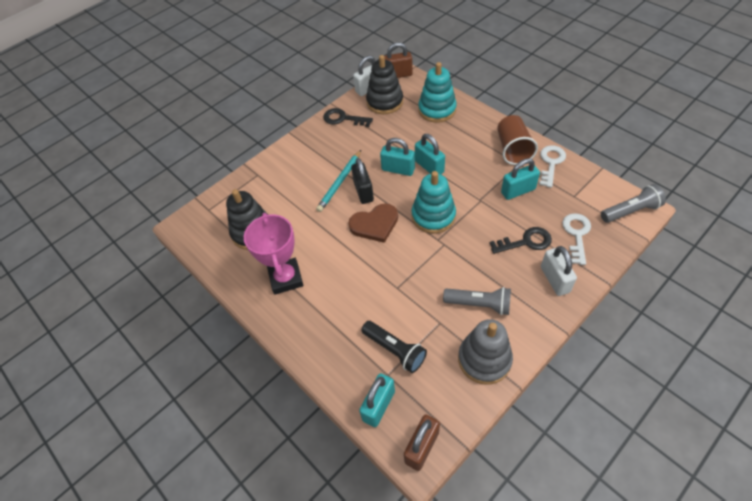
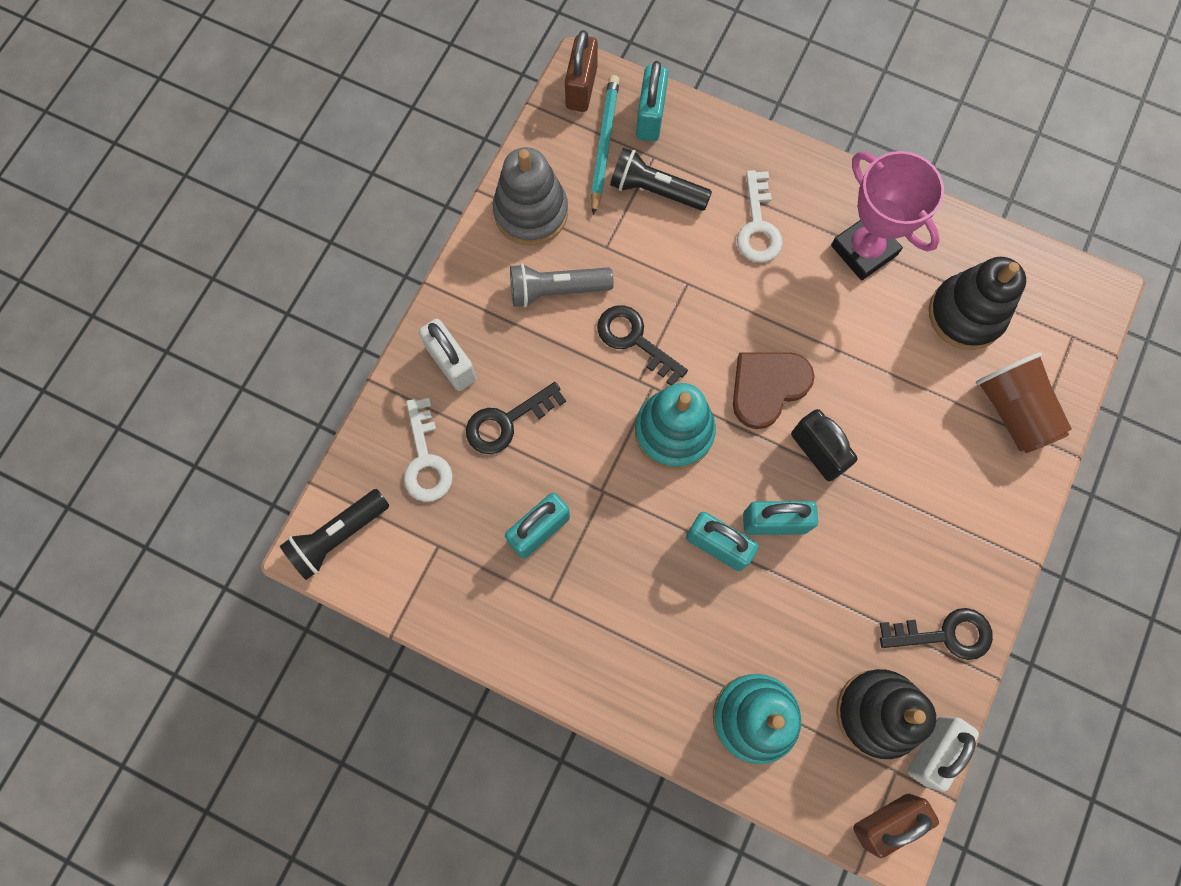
camera: 155 degrees right, 20 degrees up
turquoise pencil [316,150,361,212] -> turquoise pencil moved to [591,75,620,215]
brown cup [497,115,538,165] -> brown cup moved to [976,352,1072,453]
white key [539,145,566,188] -> white key moved to [737,170,783,262]
grey flashlight [601,184,666,223] -> black flashlight [280,489,390,580]
none -> black key [597,305,688,385]

